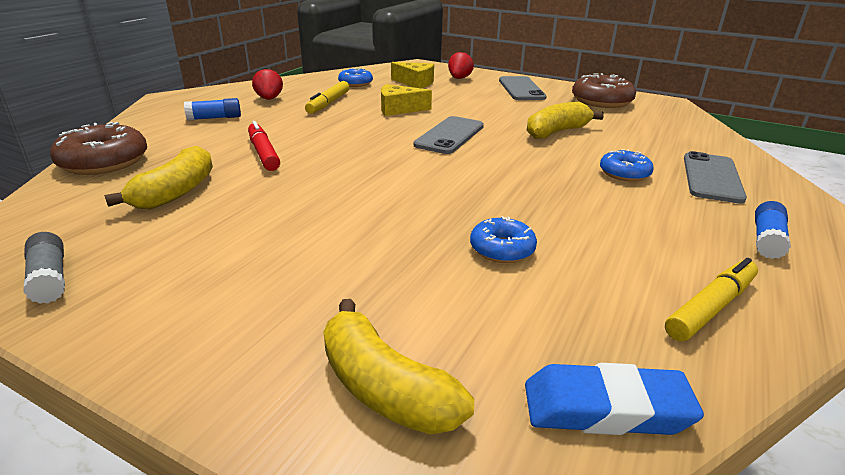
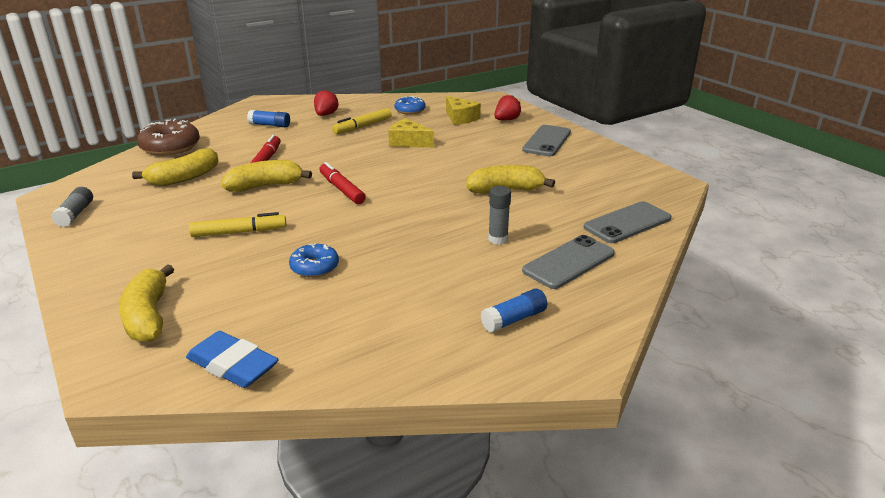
camera: 30 degrees right, 0 degrees up
grey phone [414,116,484,154] -> grey phone moved to [584,201,671,243]
brown donut [572,73,636,108] -> none
blue donut [600,149,654,182] -> grey glue stick [488,186,511,245]
yellow marker [665,258,758,341] -> yellow marker moved to [189,212,286,237]
none -> yellow banana [222,160,312,192]
none -> red marker [319,162,366,204]

